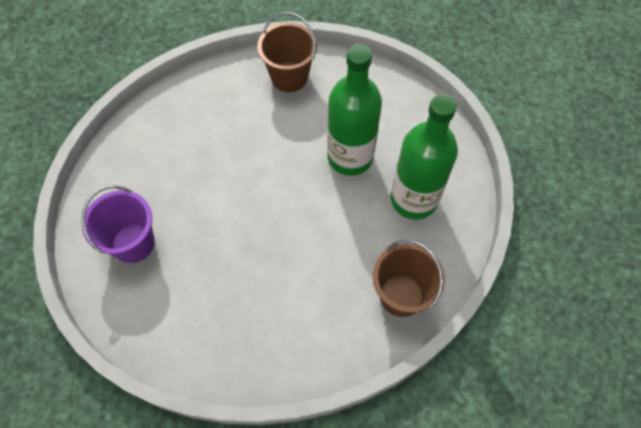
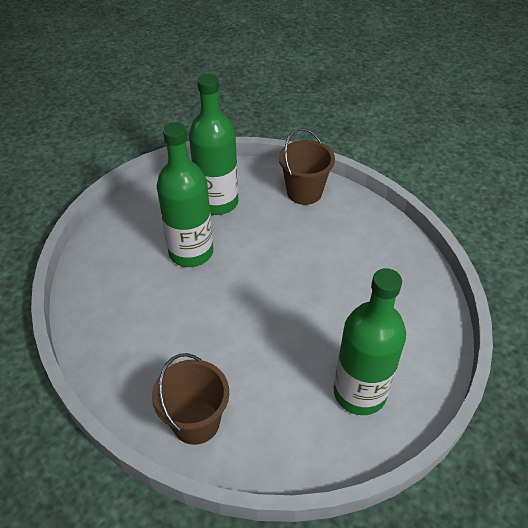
camera: 110 degrees left, 15 degrees down
purple bucket [82,185,155,263] -> green bottle [334,268,406,415]
brown bucket [257,12,317,92] -> brown bucket moved to [152,353,229,445]

